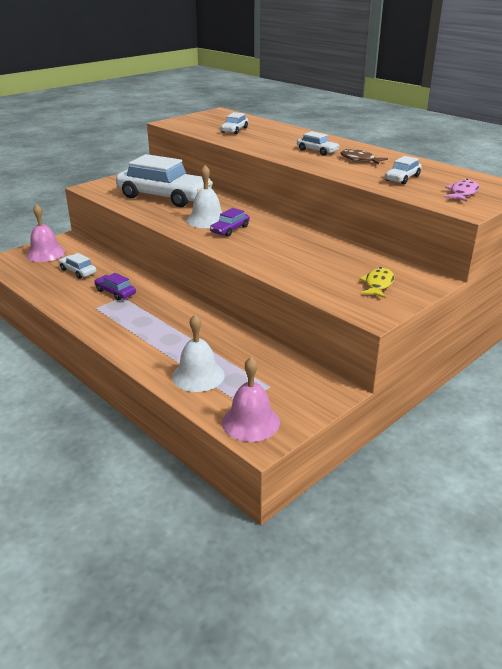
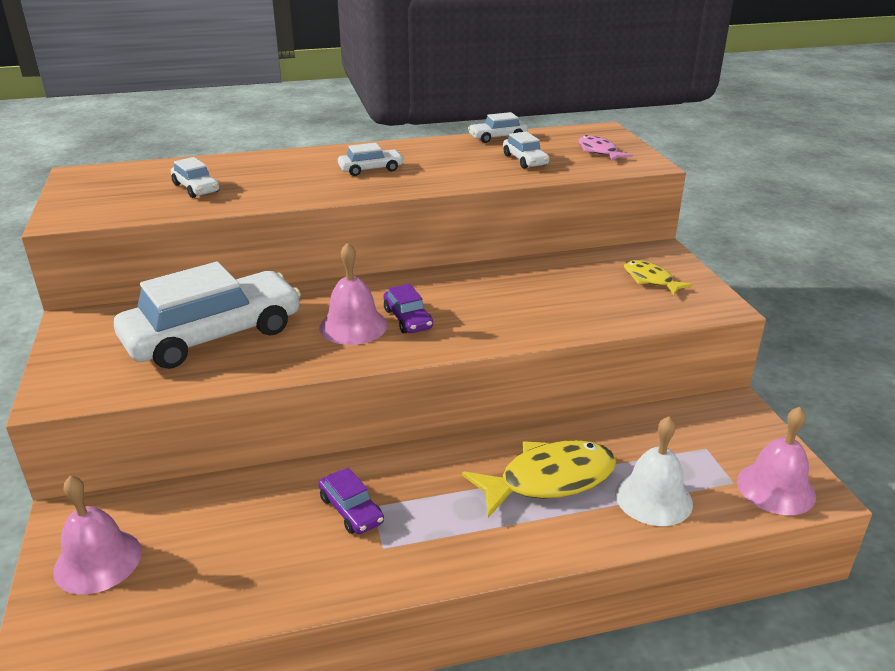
camera: 60 degrees left, 0 degrees up
white car [59,253,96,279] -> white car moved to [468,112,528,143]
purple car [94,273,136,300] -> purple car turned 105 degrees counterclockwise [318,468,384,534]
white bell [187,165,223,228] -> pink bell [319,242,387,345]
brown fish [340,149,388,164] -> none
none -> yellow fish [462,440,616,518]

